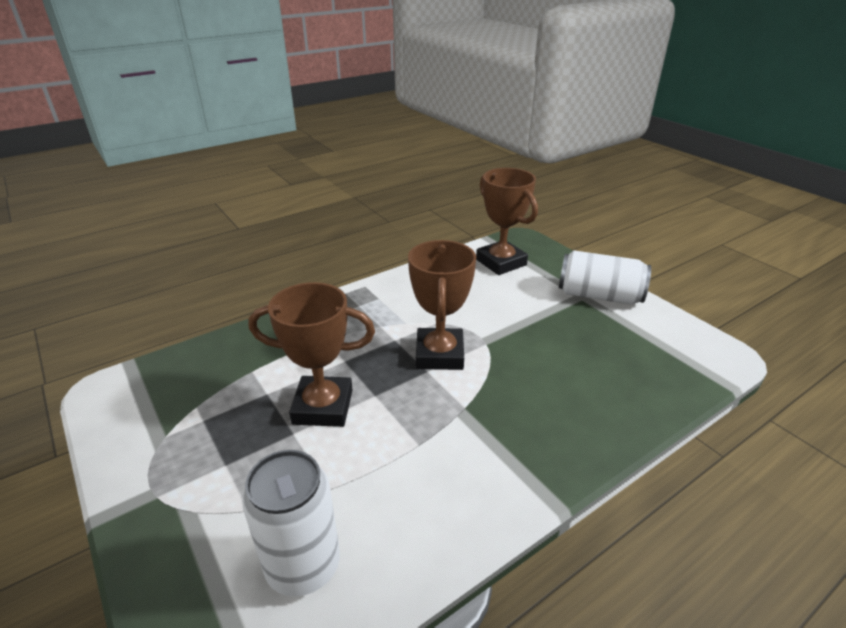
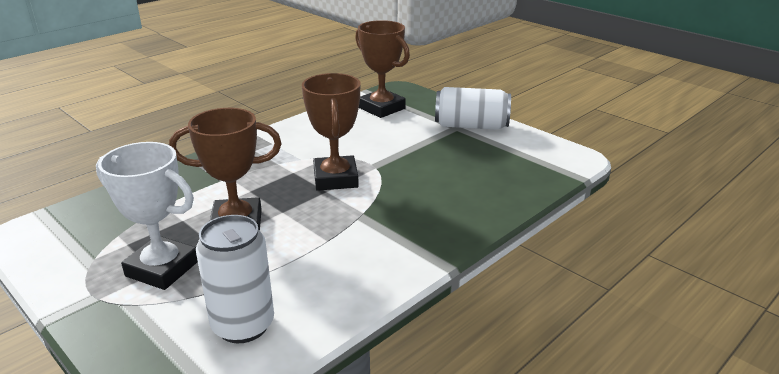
camera: 10 degrees left, 5 degrees down
none -> white trophy [96,142,198,290]

